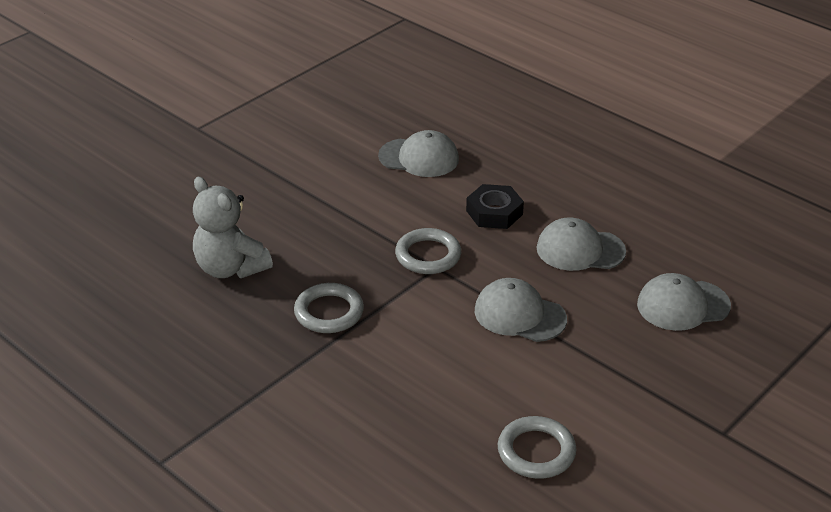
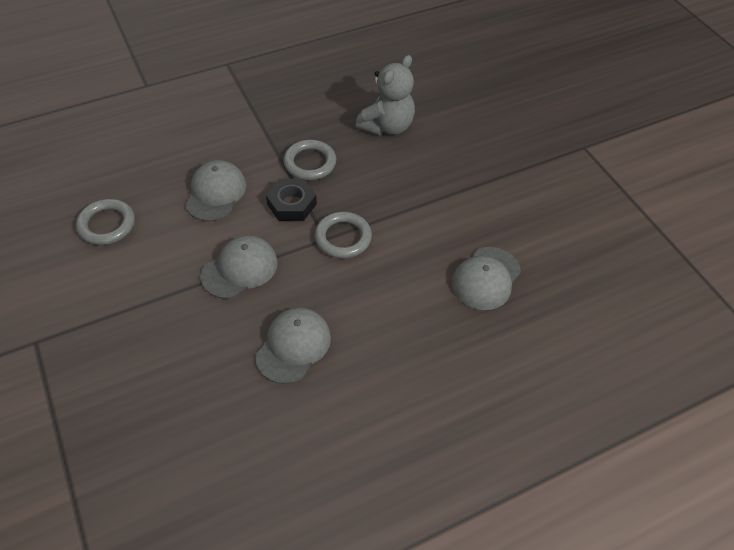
camera: 110 degrees right, 15 degrees up
grey teddy bear [193,177,273,278] -> grey teddy bear turned 150 degrees clockwise [356,55,415,136]
black nut [466,184,524,229] -> black nut moved to [266,179,317,221]
grey cap [637,273,731,331] -> grey cap moved to [185,160,246,221]

